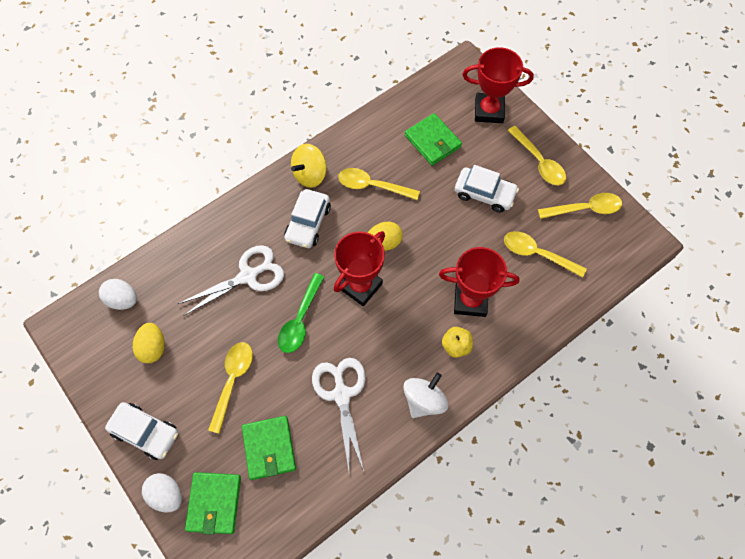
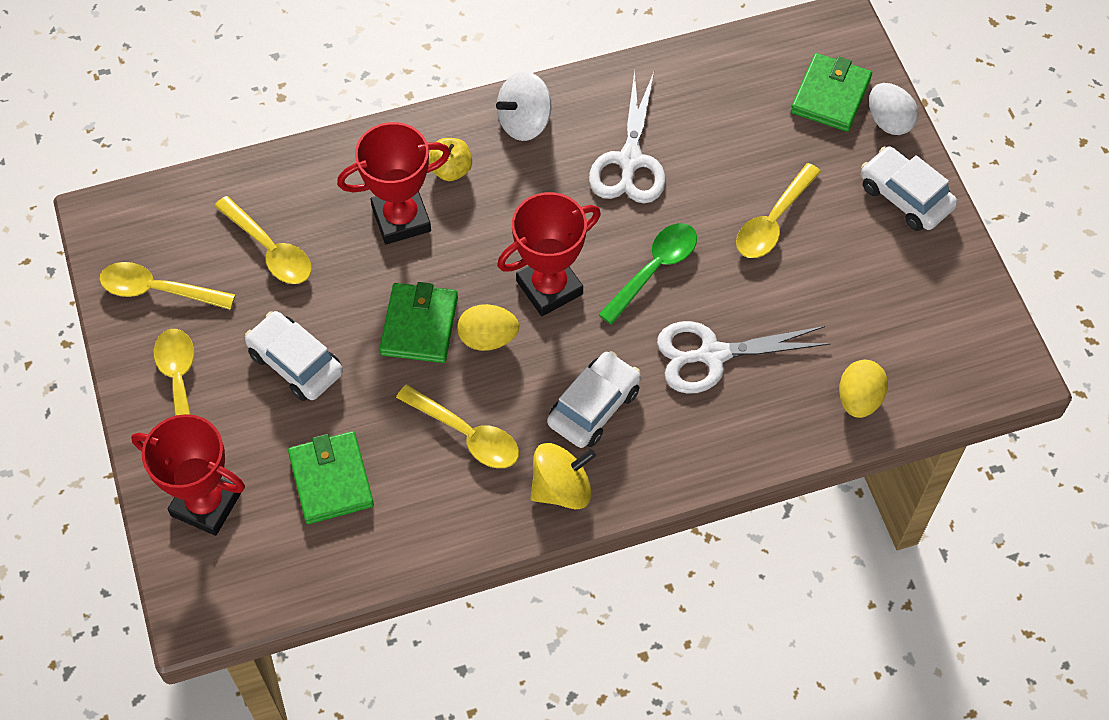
camera: 160 degrees left, 5 degrees down
white egg [99,279,137,310] -> none
yellow egg [133,323,165,363] -> yellow egg moved to [839,360,888,418]
green wallet [242,416,296,480] -> green wallet moved to [379,282,458,363]
red trophy [439,247,519,317] -> red trophy turned 45 degrees counterclockwise [337,122,451,244]

